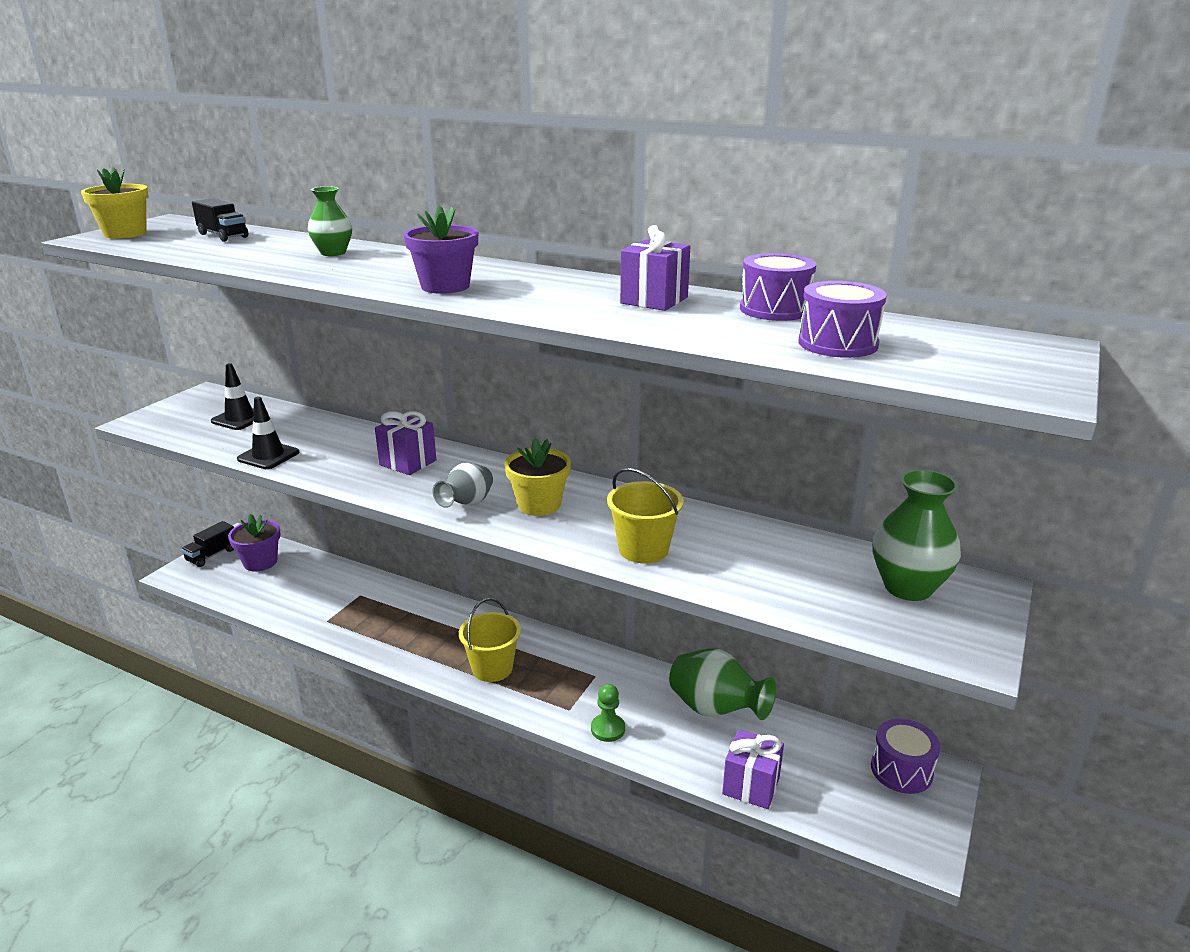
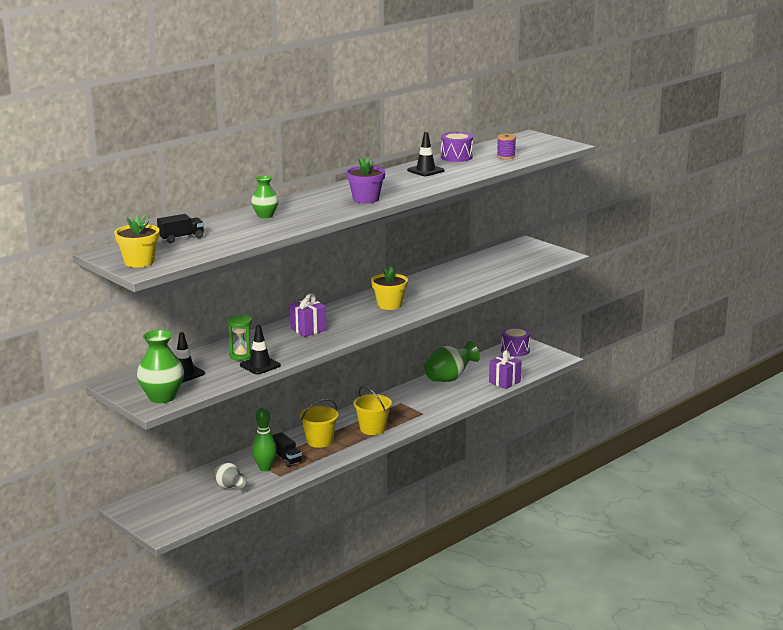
camera: 70 degrees left, 5 degrees down
black truck [181,521,234,567] -> black truck moved to [272,432,302,467]
purple flower pot [228,514,281,571] -> none
grey vase [433,462,493,508] -> grey vase moved to [213,463,247,489]
green pawn [591,684,625,742] -> none
yellow bucket [607,468,684,563] -> yellow bucket moved to [300,399,339,448]
purple gift [620,225,690,311] -> black traffic cone [407,132,445,176]
purple drum [798,281,887,358] -> purple spool [497,134,516,159]
green vase [872,469,961,601] -> green vase moved to [137,330,184,403]
none -> green hourglass [227,315,252,361]
none -> green bowling pin [252,407,277,471]

